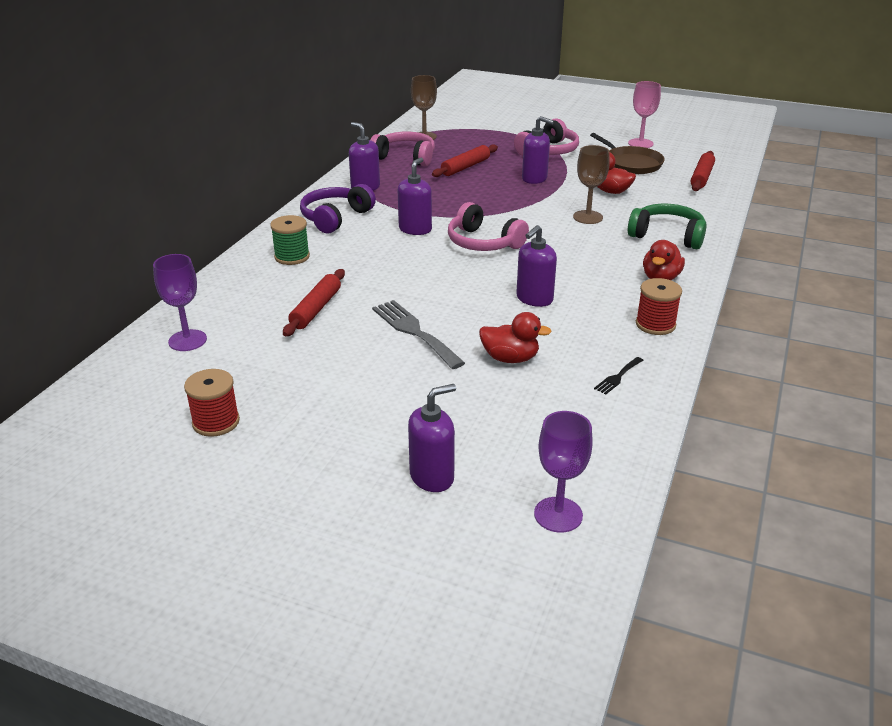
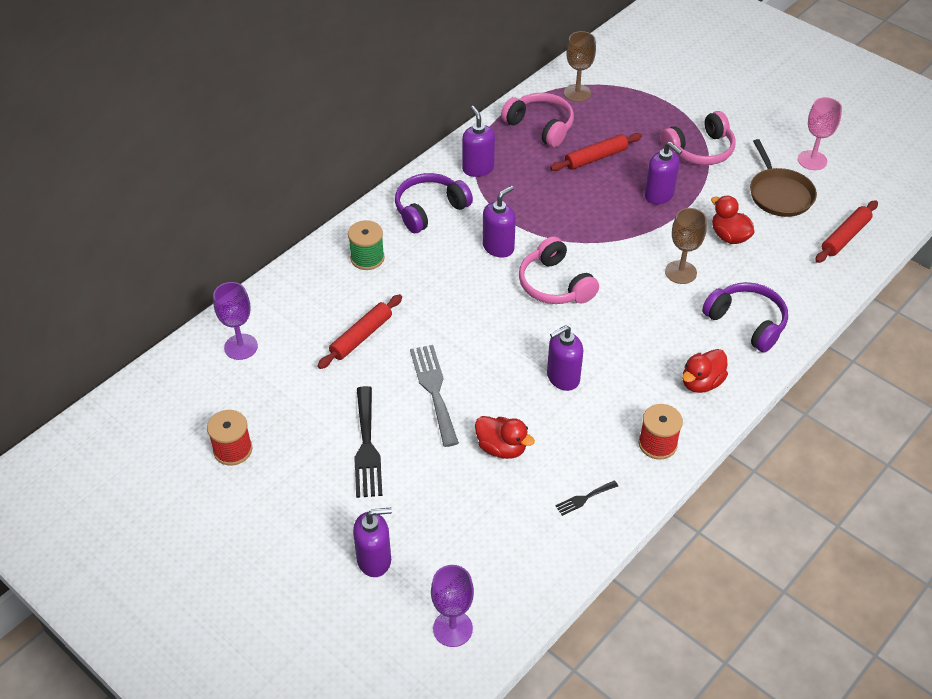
camera: 20 degrees right, 15 degrees up
green headphones [628,204,707,249] -> purple headphones [702,282,788,353]
none -> black fork [354,386,382,498]

